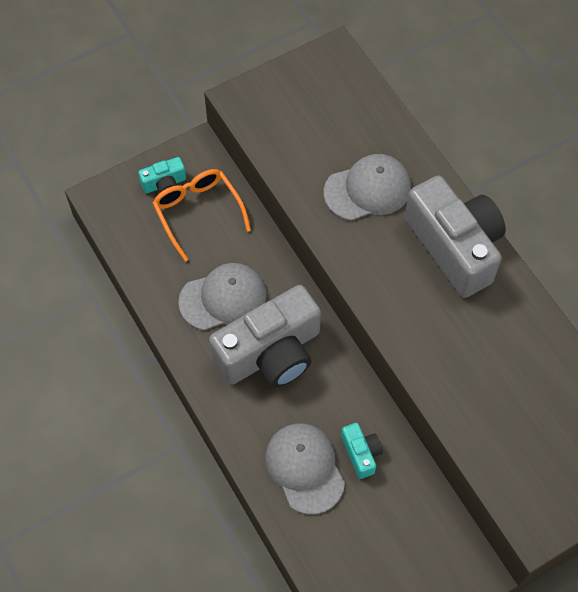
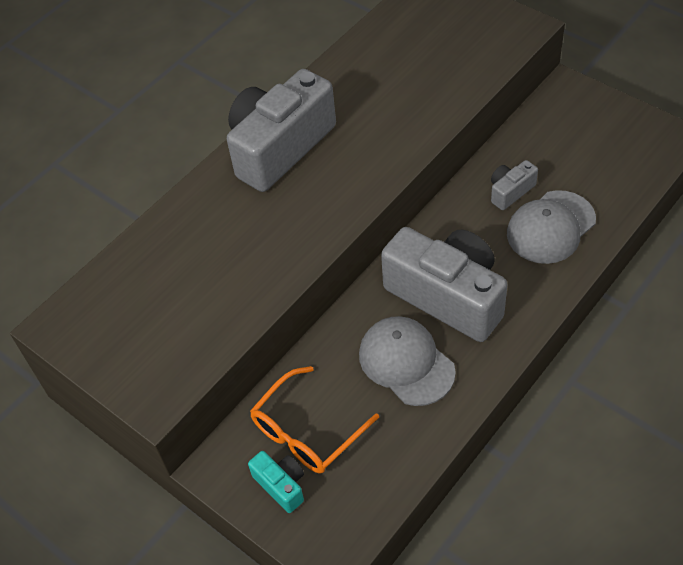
camera: 105 degrees left, 10 degrees down
grey cap [324,154,411,221] -> none
turquoise camera [341,423,383,479] -> grey camera [491,160,538,210]

